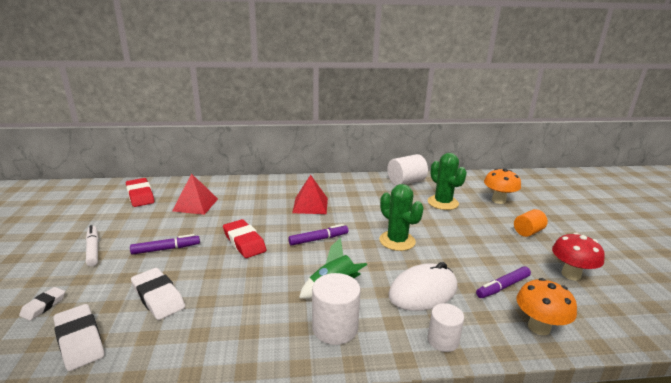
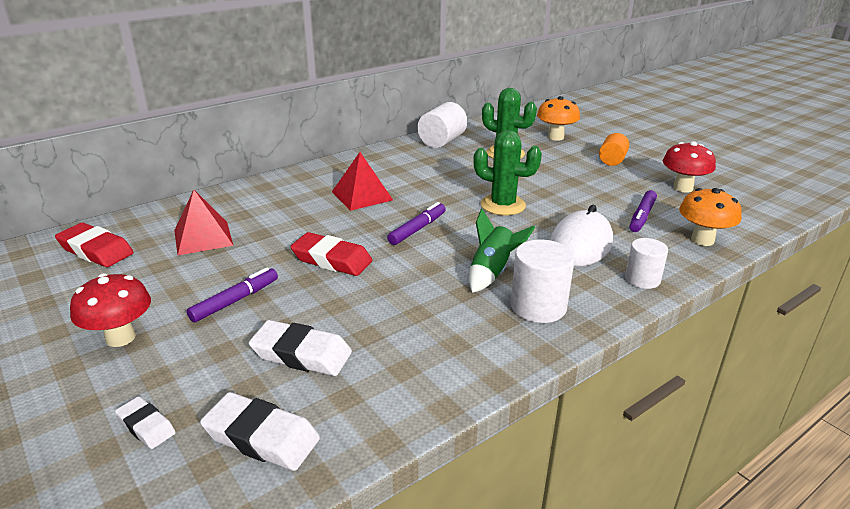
camera: 30 degrees left, 5 degrees up
white eraser [19,287,65,321] -> white eraser turned 45 degrees counterclockwise [115,397,176,449]
white marker [86,225,99,267] -> red mushroom [70,273,151,347]

